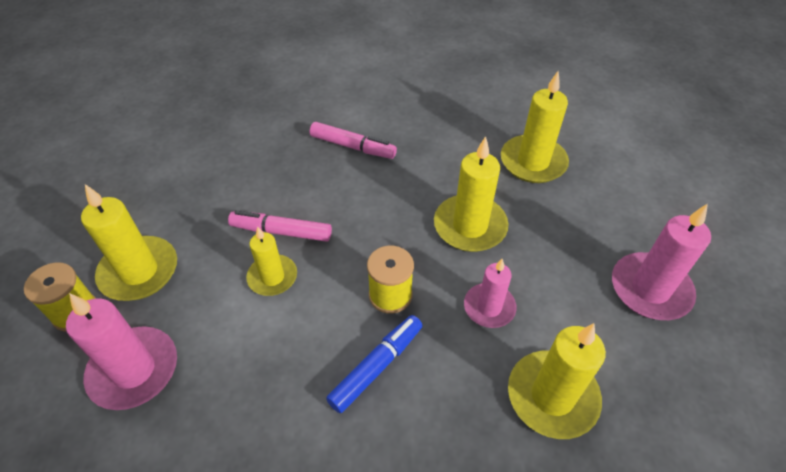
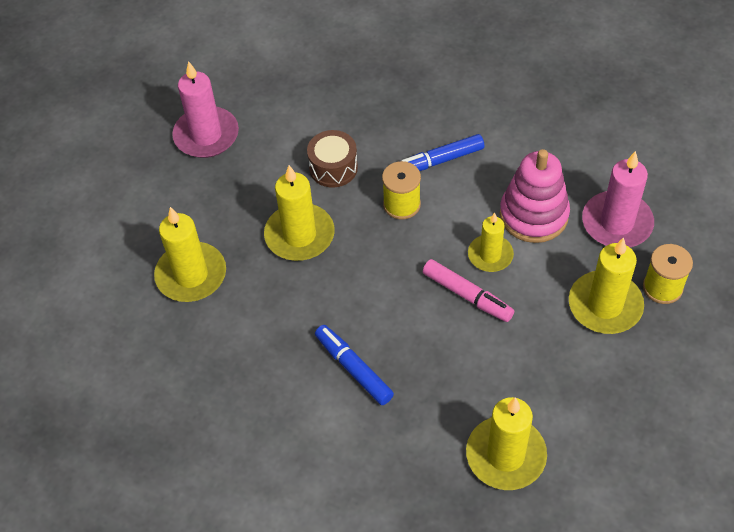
camera: 150 degrees left, 5 degrees up
pink marker [310,122,397,159] -> blue marker [315,325,394,405]
pink candle [464,259,517,328] -> brown drum [307,130,358,188]
yellow candle [508,323,606,439] -> yellow candle moved to [466,397,547,490]
none -> pink stacking toy [500,149,570,243]

